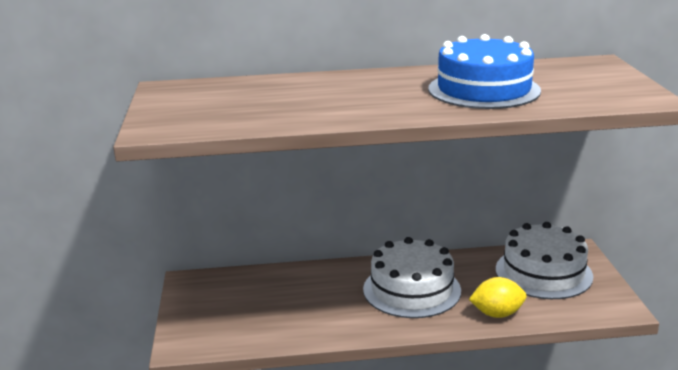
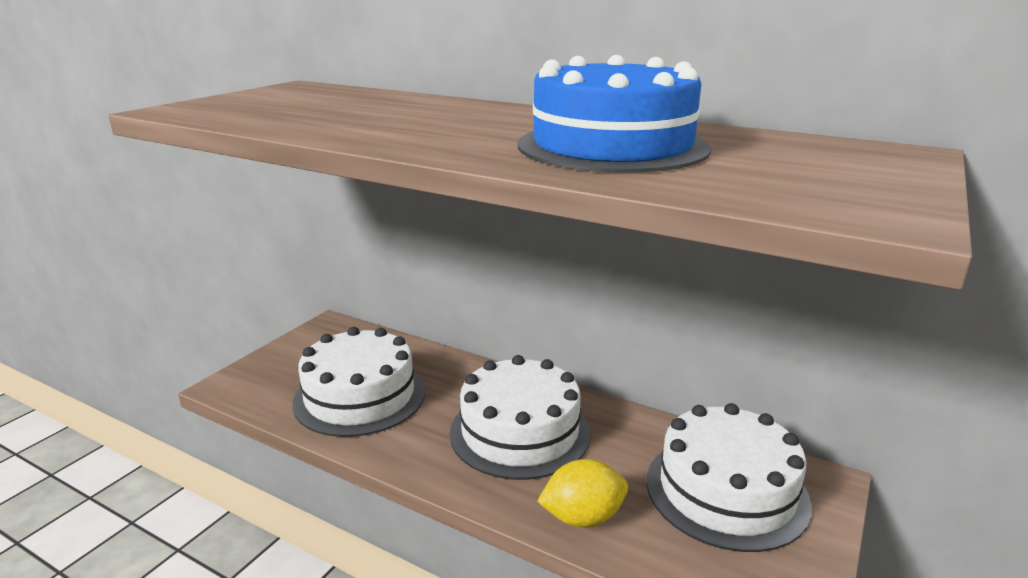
camera: 35 degrees right, 0 degrees up
yellow lemon [469,277,527,318] -> yellow lemon turned 45 degrees counterclockwise [537,459,628,528]
none -> white cake [292,327,425,437]

